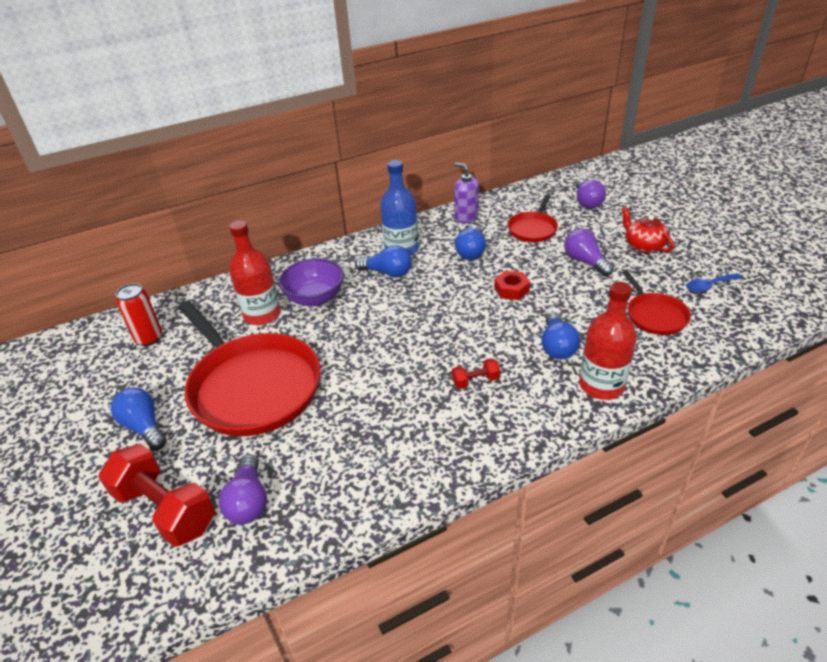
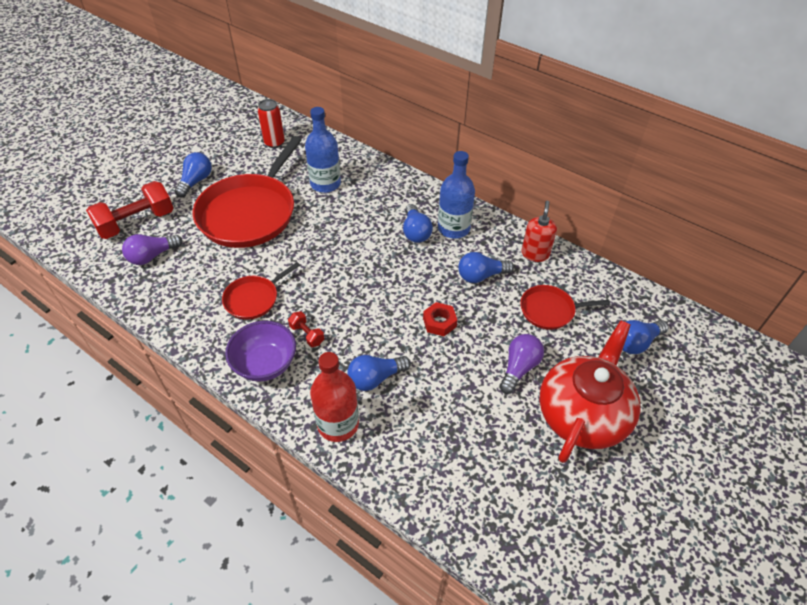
camera: 60 degrees right, 10 degrees up
red dumbbell [98,444,215,547] -> red dumbbell turned 45 degrees clockwise [86,181,174,239]
red bottle [229,221,281,325] -> blue bottle [305,107,341,193]
purple bowl [278,258,344,306] -> purple bowl moved to [225,321,296,382]
purple soap dispenser [454,163,479,223] -> red soap dispenser [521,201,557,262]
purple light bulb [576,179,606,209] -> blue light bulb [623,320,668,354]
red teapot [621,207,674,253] -> red teapot [539,321,641,463], size x1.97
red pan [622,270,691,335] -> red pan moved to [222,262,300,320]
blue spoon [686,273,742,293] -> none

